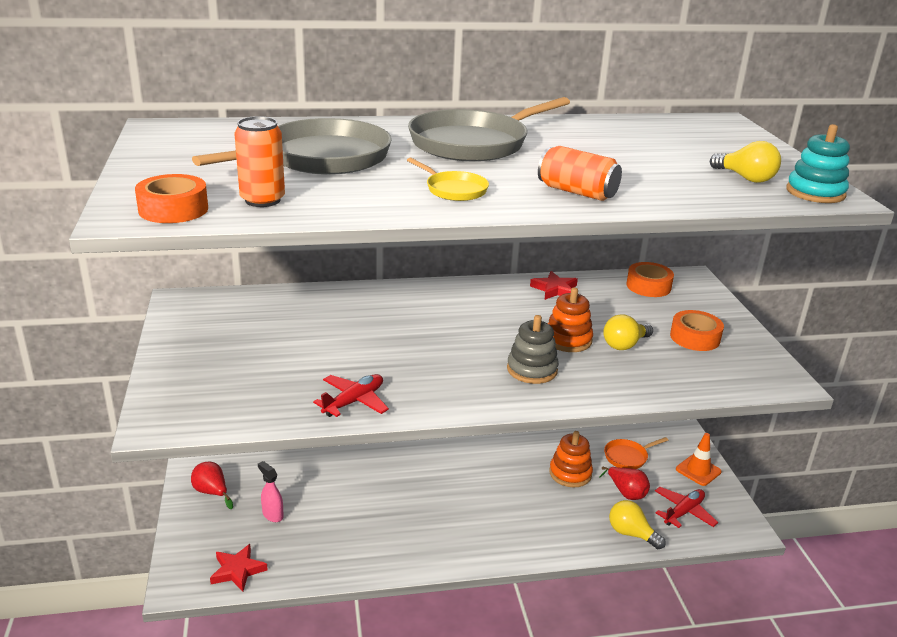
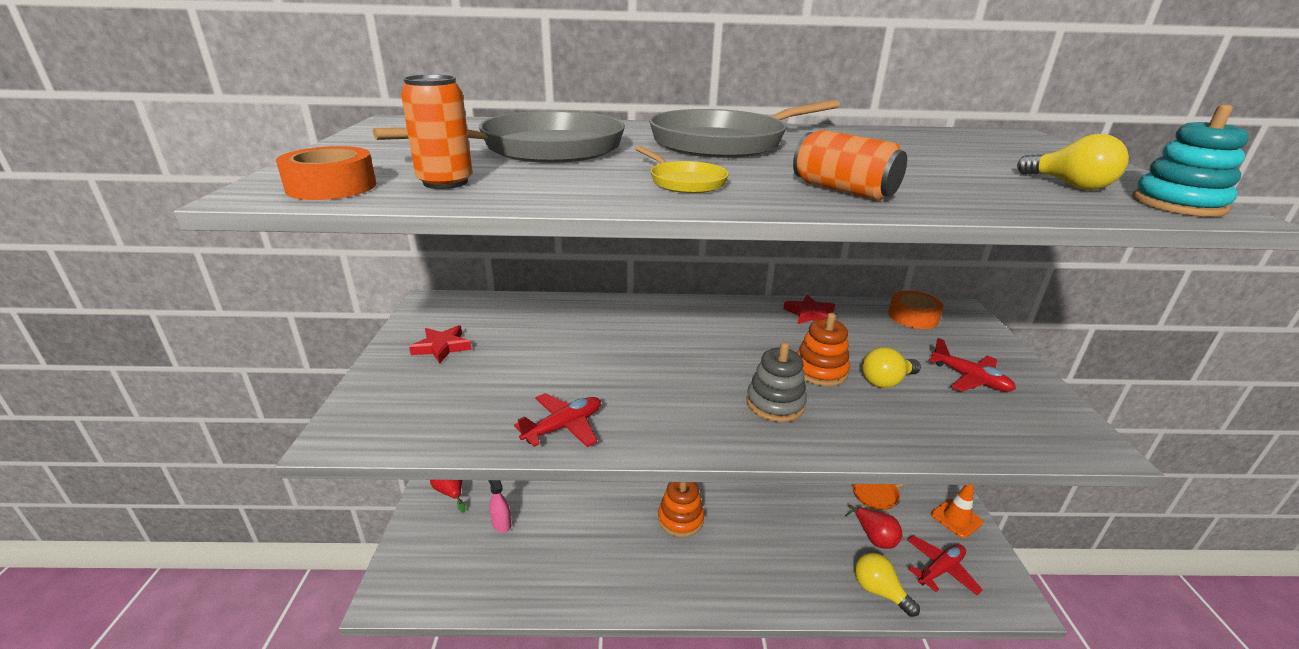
camera: 10 degrees right, 0 degrees up
red star [210,544,268,592] -> red star moved to [409,325,472,364]
orange stacking toy [549,431,593,488] -> orange stacking toy moved to [658,482,704,537]
orange tape [670,310,724,351] -> red plane [929,338,1016,392]

